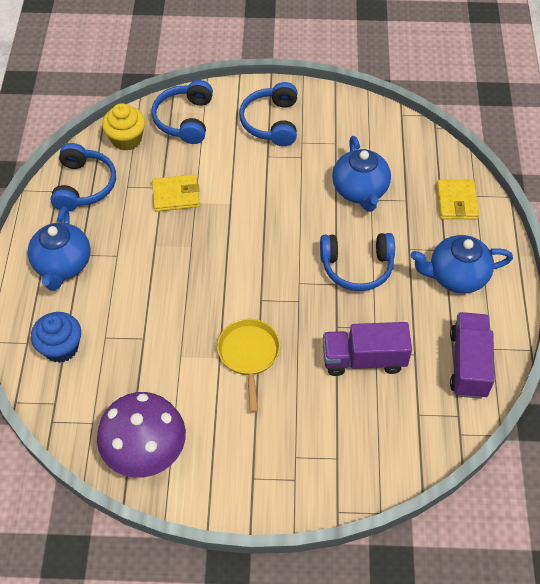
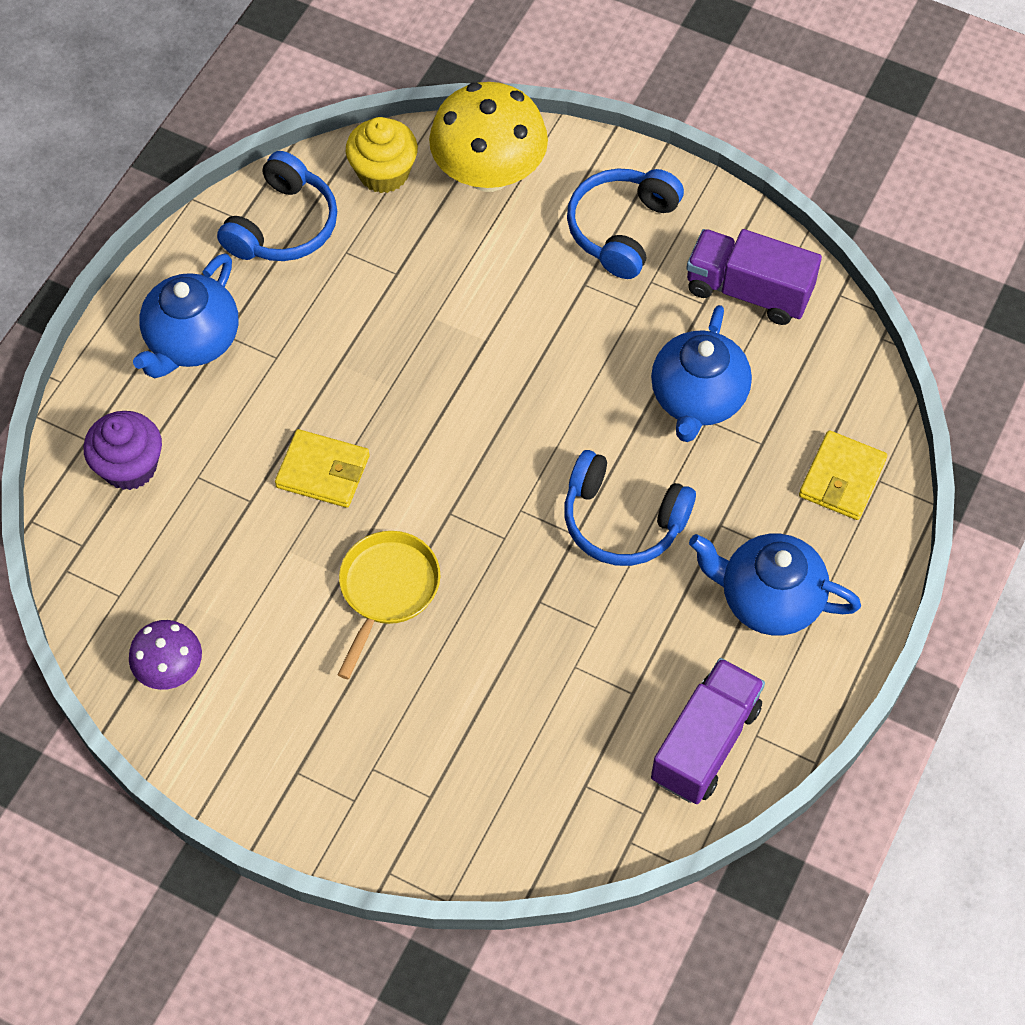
camera: 25 degrees right, 5 degrees up
blue cupcake [31,312,81,363] -> purple cupcake [83,411,162,490]
purple mushroom [97,392,186,478] -> purple mushroom [129,620,202,690], size x0.55
blue headphones [152,80,213,144] -> yellow mushroom [429,82,548,192]
yellow wallet [152,174,200,212] -> yellow wallet moved to [275,429,370,508]
purple truck [323,322,412,376] -> purple truck moved to [686,229,822,325]

